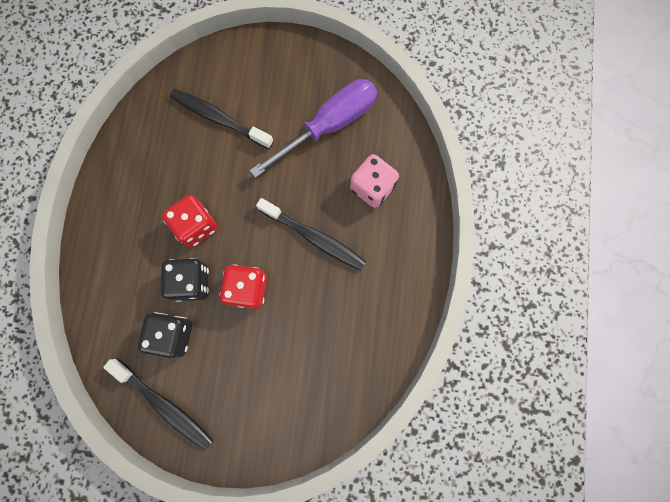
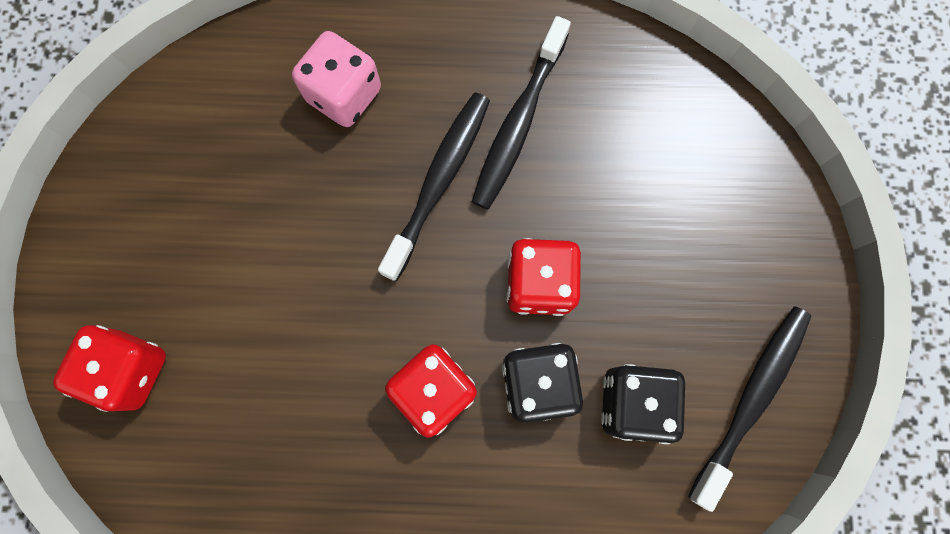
camera: 95 degrees left, 0 degrees up
black toothbrush [170,89,274,149] -> black toothbrush moved to [472,16,571,209]
purple screwdriver [250,79,377,178] -> none
none -> red dice [53,325,166,412]

